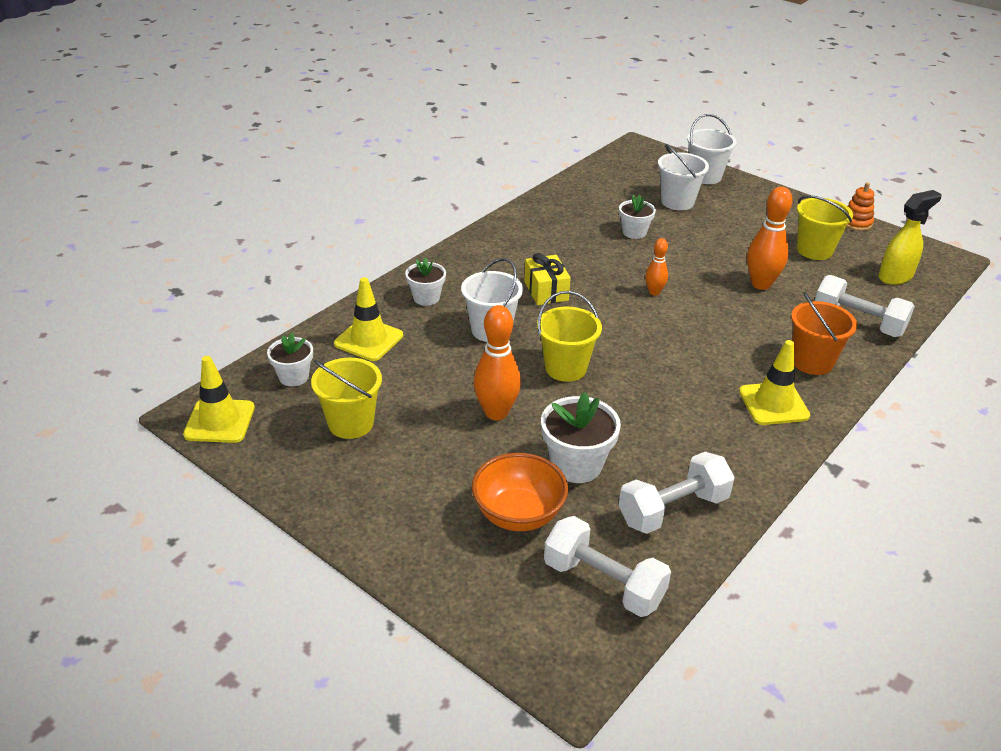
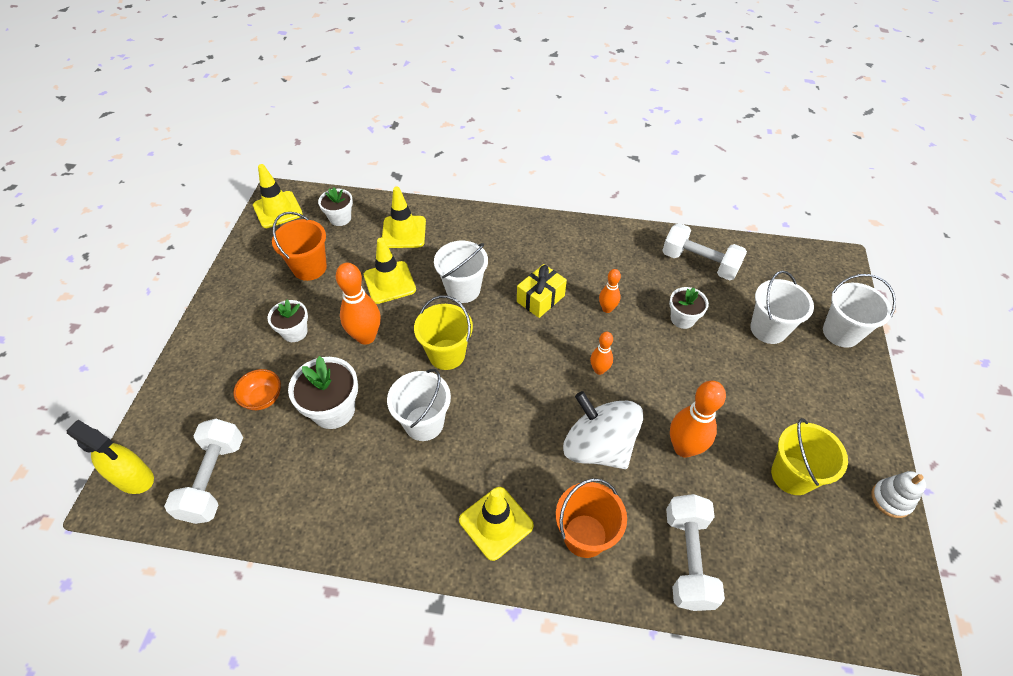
camera: 60 degrees right, 15 degrees up
yellow bucket [311,358,382,439] -> orange bucket [272,212,327,281]
white flower pot [405,258,446,306] -> white flower pot moved to [268,299,308,342]
orange bowl [472,453,568,531] -> orange bowl [233,369,281,410], size x0.61
white dumbbell [619,452,735,534] -> white dumbbell moved to [662,223,747,281]
orange stacking toy [846,182,874,231] -> white stacking toy [871,471,926,518]
yellow spray bottle [878,190,942,285] -> yellow spray bottle moved to [67,420,154,494]
none -> yellow traffic cone [364,238,416,304]
none -> white bucket [387,369,451,441]
none -> white spinning top [563,391,643,469]
none -> orange bowling pin [599,269,621,313]

